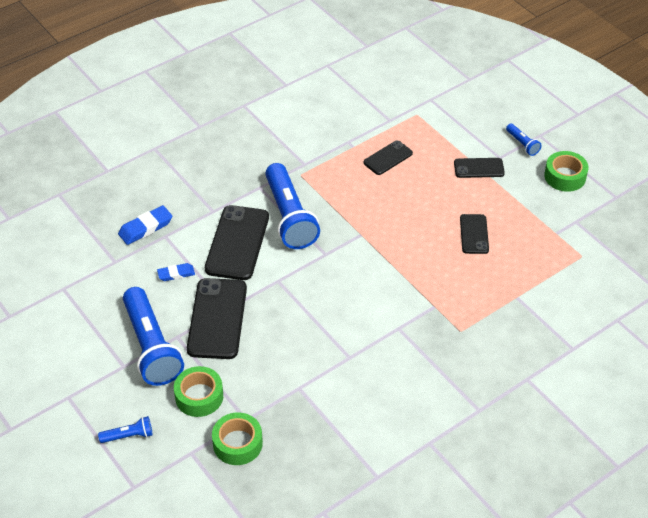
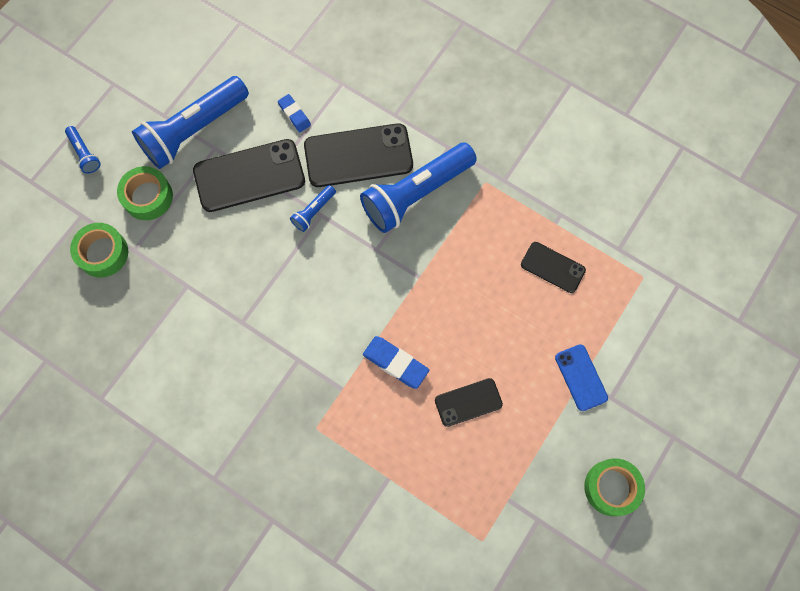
camera: 70 degrees right, 25 degrees up
blue eraser [118,205,172,245] -> blue eraser moved to [363,336,429,389]
black phone [454,158,505,178] -> blue phone [555,344,608,411]
blue flashlight [506,124,542,156] -> blue flashlight moved to [290,185,336,232]

